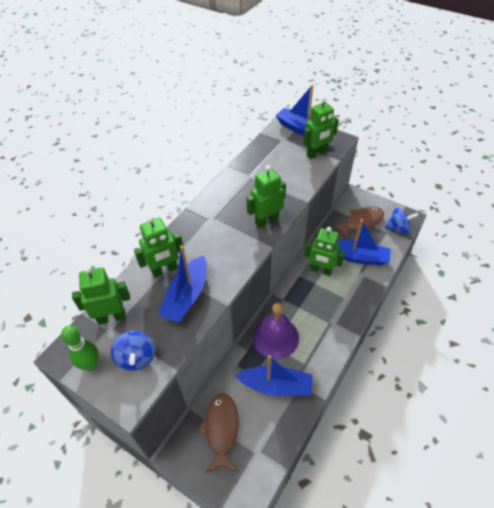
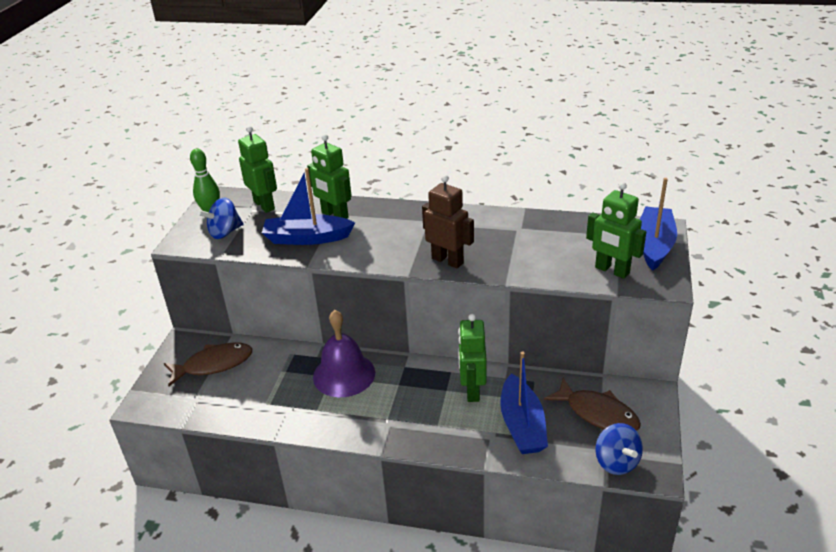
camera: 70 degrees right, 15 degrees down
blue boat [235,355,312,396] -> none
green robot [247,165,286,229] -> brown robot [422,175,474,268]

